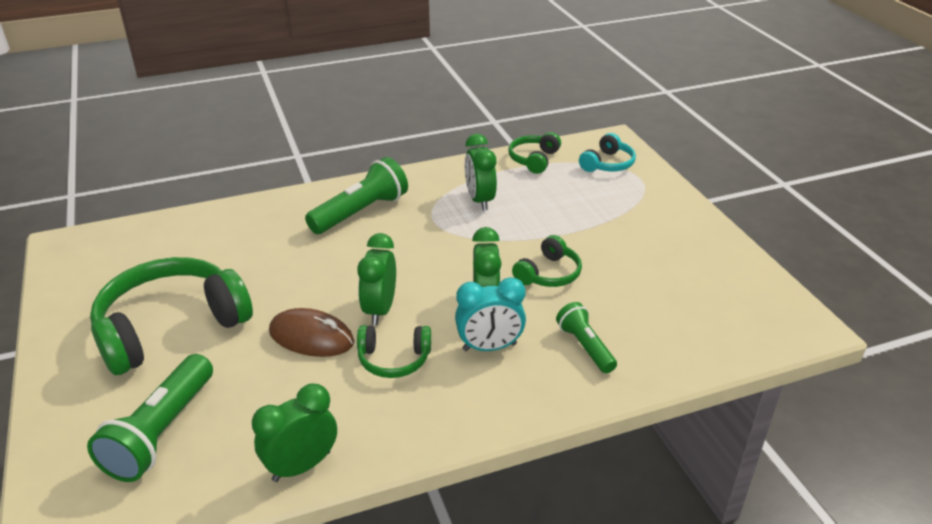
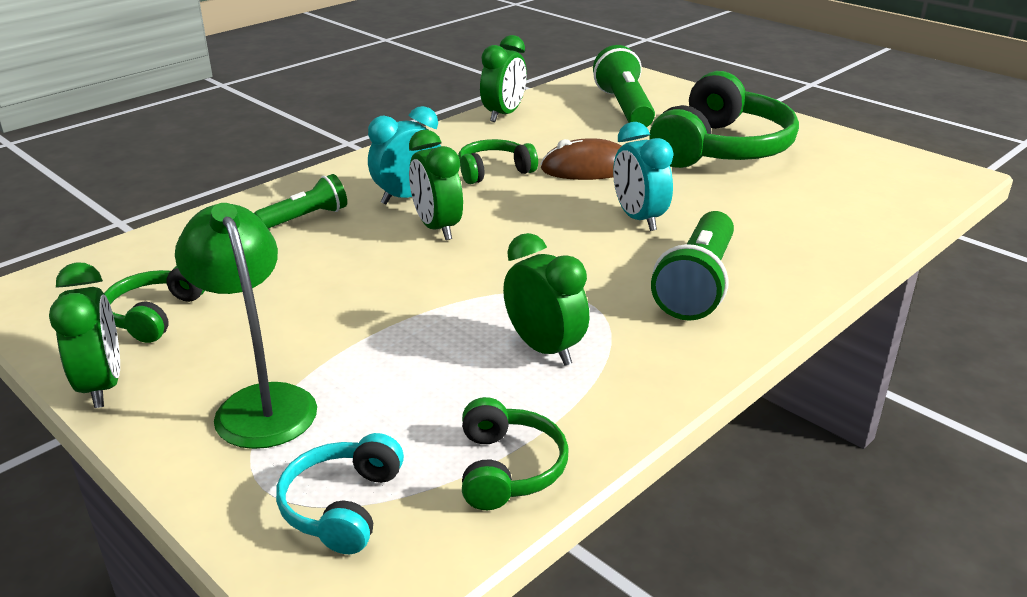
camera: 155 degrees right, 5 degrees down
green clock [357,233,396,325] -> green clock moved to [49,262,120,408]
green headphones [512,235,582,287] -> green headphones moved to [104,266,205,343]
green flashlight [556,302,617,373] -> green flashlight turned 75 degrees counterclockwise [254,174,347,229]
none -> green lamp [175,203,317,449]
none -> turquoise clock [613,122,674,231]

